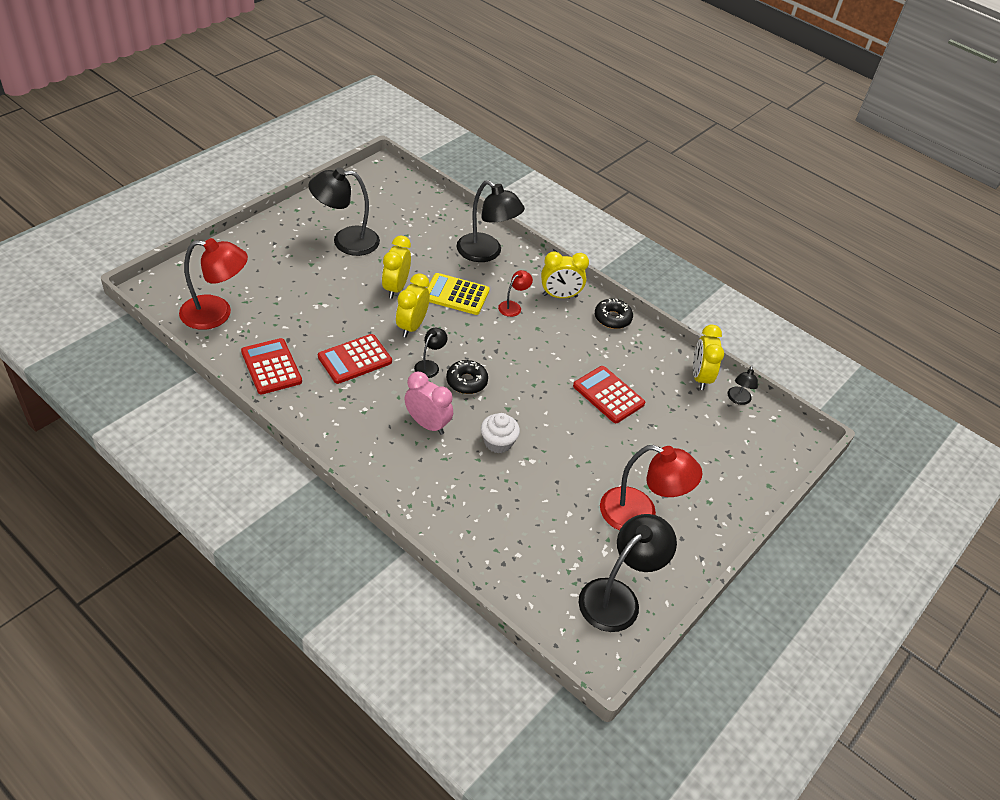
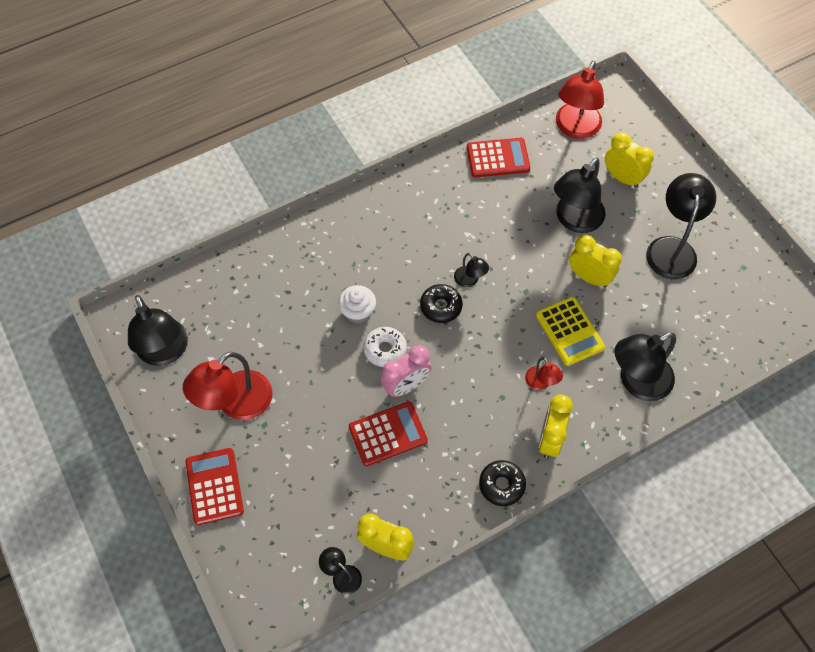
camera: 115 degrees right, 15 degrees up
red calculator [318,334,392,384] -> red calculator moved to [185,448,244,525]
yellow clock [396,273,430,337] -> yellow clock moved to [605,132,654,188]
pink clock [404,372,453,435] -> pink clock moved to [380,345,431,397]
yellow calculator [427,273,490,315] -> yellow calculator turned 120 degrees clockwise [536,297,605,366]
none -> white donut [363,327,407,367]
none -> black lamp [554,157,606,233]

